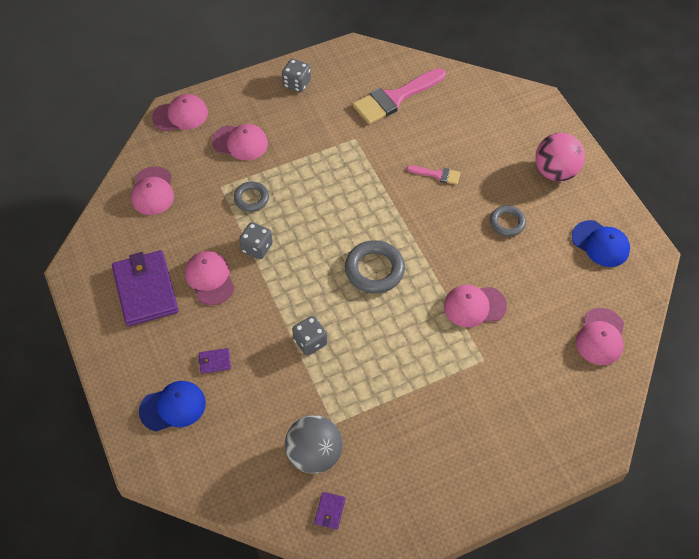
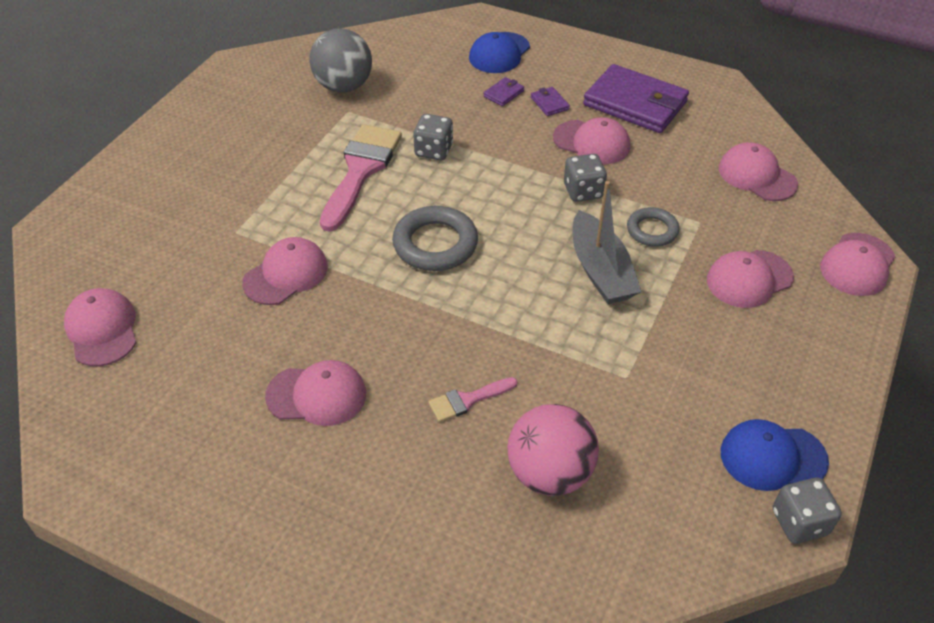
camera: 140 degrees right, 10 degrees down
grey dice [282,59,311,92] -> grey dice moved to [773,478,842,544]
purple wallet [314,492,345,530] -> purple wallet moved to [531,87,570,116]
pink brush [353,68,446,124] -> pink brush moved to [320,124,402,232]
grey ring [490,205,526,236] -> pink cap [265,360,366,426]
pink ball [535,133,585,182] -> pink ball moved to [507,404,599,496]
blue cap [571,220,630,267] -> blue cap moved to [721,419,829,491]
none -> grey boat [572,181,642,304]

